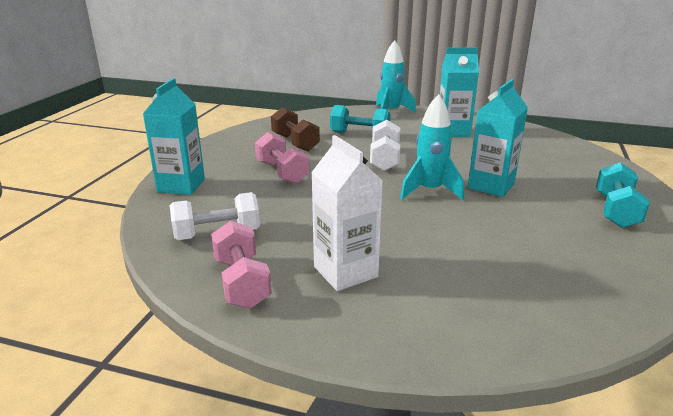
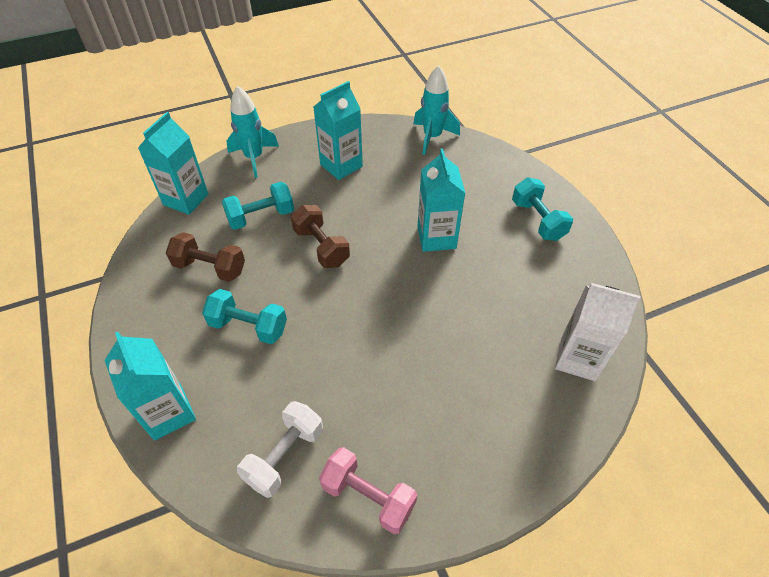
camera: 40 degrees left, 25 degrees up
pink dumbbell [255,132,310,184] -> turquoise dumbbell [202,289,287,344]
white carton [311,135,383,291] -> white carton moved to [555,283,640,381]
white dumbbell [370,120,400,171] -> brown dumbbell [291,205,350,268]
turquoise rocket [400,94,464,200] -> turquoise rocket moved to [413,65,460,155]
none -> turquoise carton [138,112,208,215]

